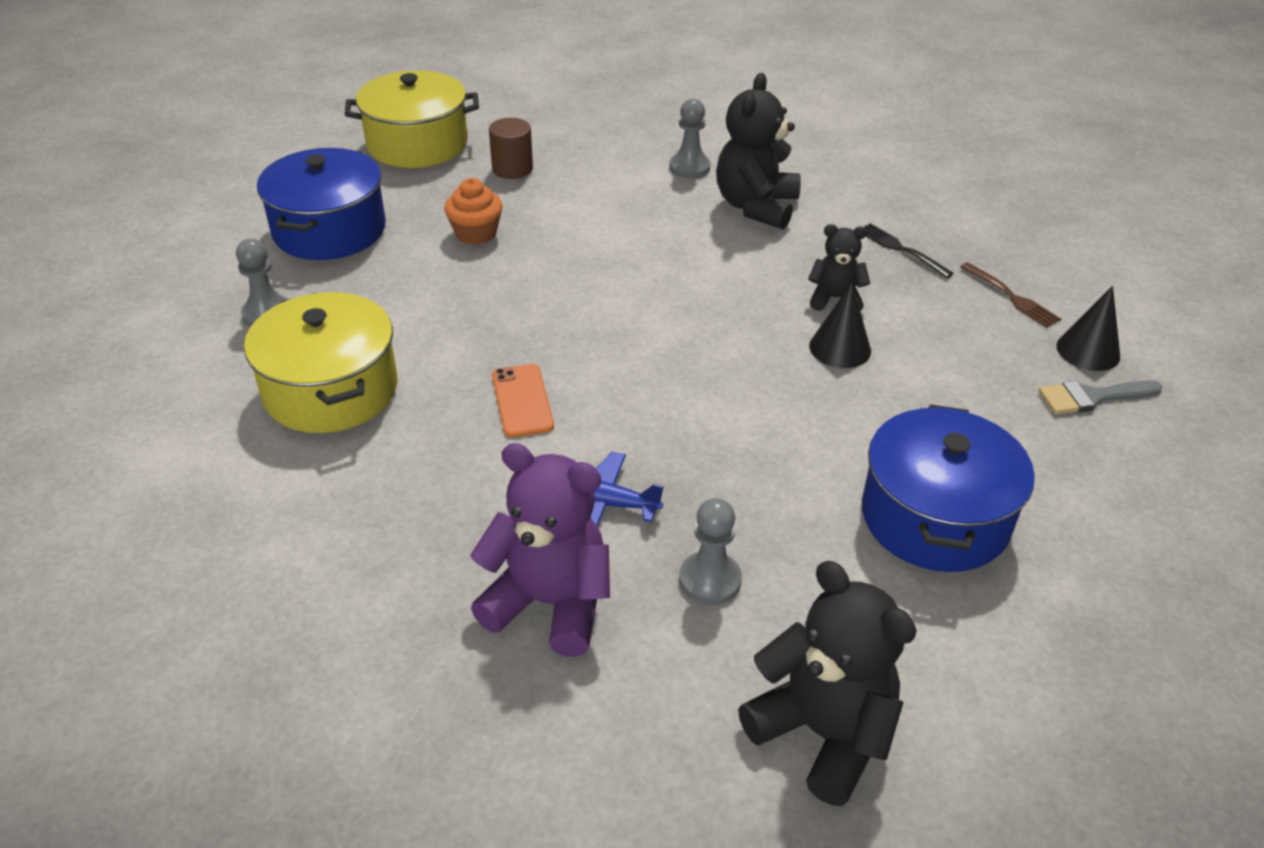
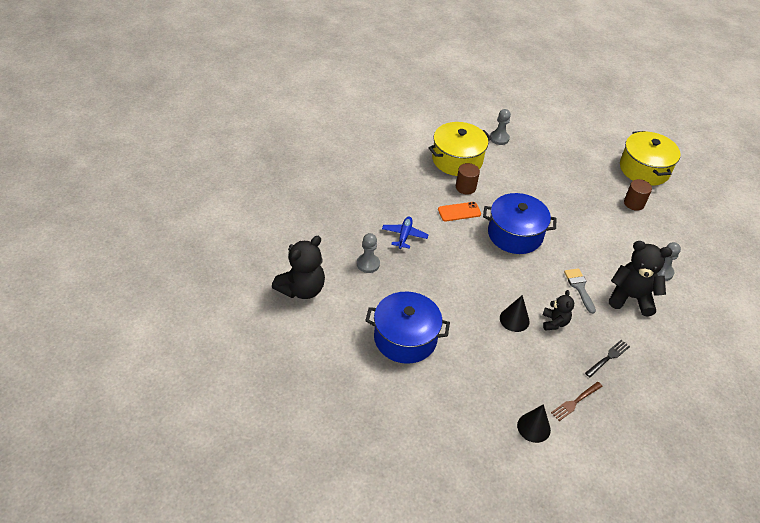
camera: 85 degrees right, 5 degrees up
blue pot [257,148,386,260] -> blue pot moved to [483,193,557,254]
orange cupcake [444,178,502,245] -> none
purple teddy bear [470,443,610,657] -> none
grey brush [1039,380,1163,414] -> grey brush moved to [564,268,596,314]
none -> brown cylinder [456,163,480,195]

